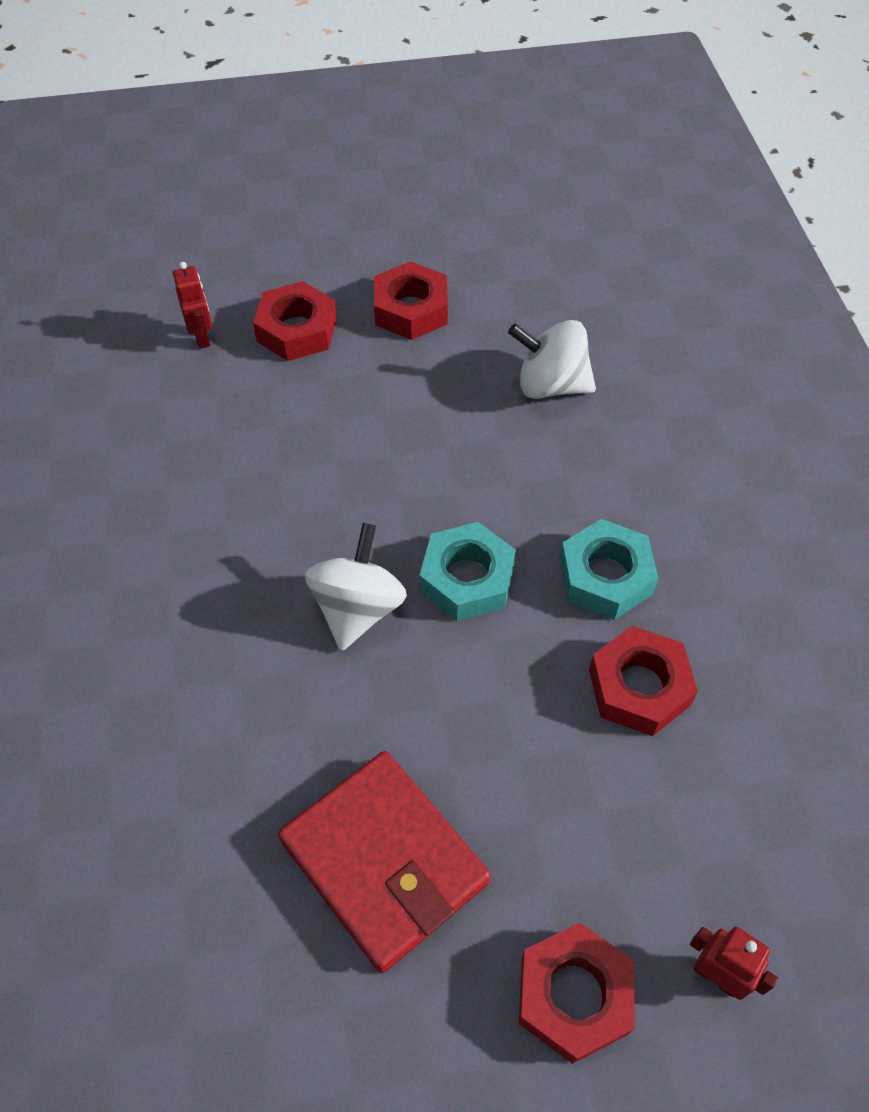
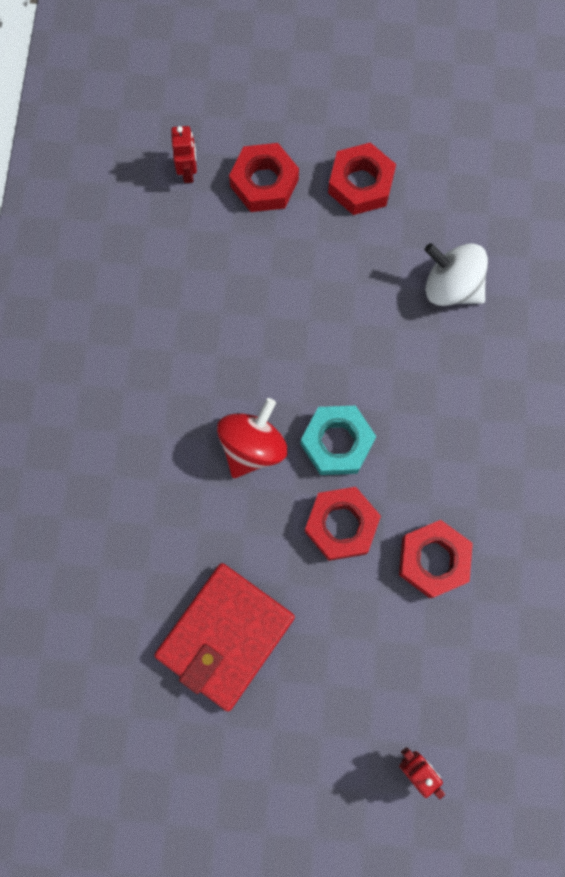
camera: 15 degrees right, 20 degrees up
red wallet [278,751,491,973] -> red wallet turned 60 degrees clockwise [154,563,295,712]
white spinning top [305,523,407,651] -> red spinning top [217,398,287,478]
red nut [519,922,635,1064] -> red nut moved to [305,487,381,561]
turquoise nut [560,519,658,620] -> none

